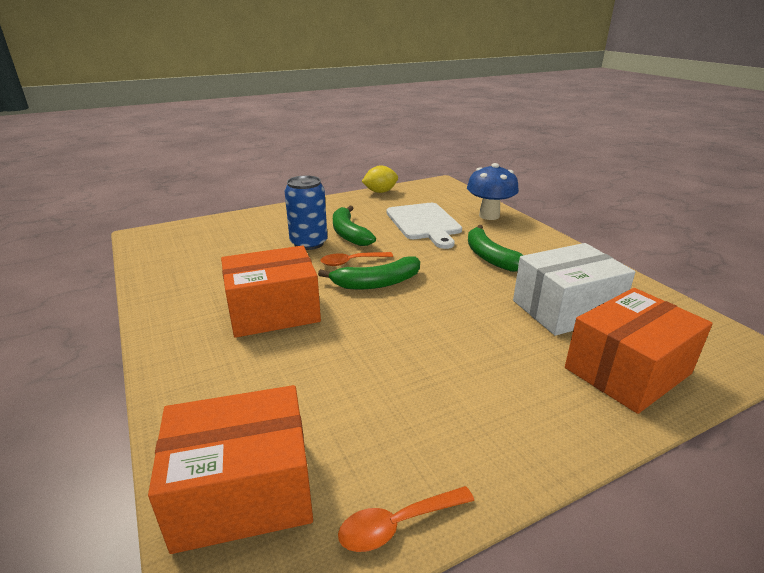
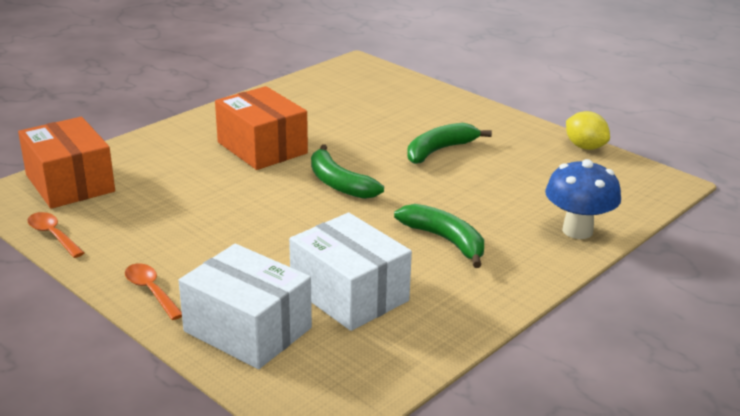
camera: 70 degrees right, 0 degrees up
blue can [285,175,327,250] -> none
orange spoon [320,252,393,266] -> orange spoon moved to [125,264,182,320]
white cutting board [387,203,462,249] -> none
green banana [468,225,523,272] -> green banana turned 90 degrees clockwise [394,204,484,268]
orange box [565,288,713,414] -> white box [179,244,312,369]

